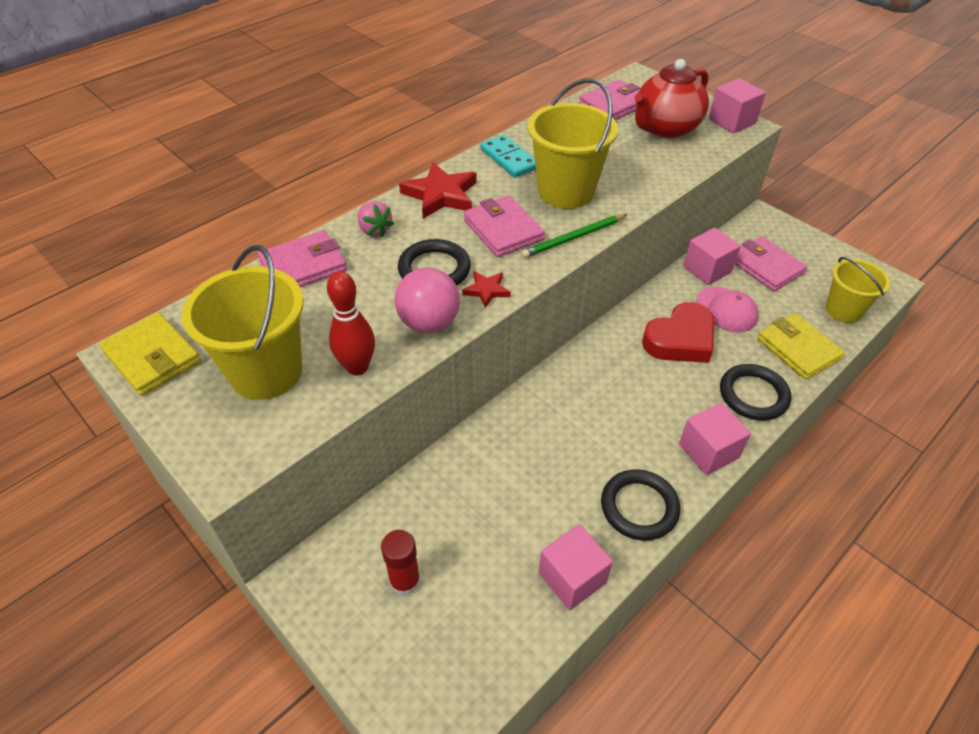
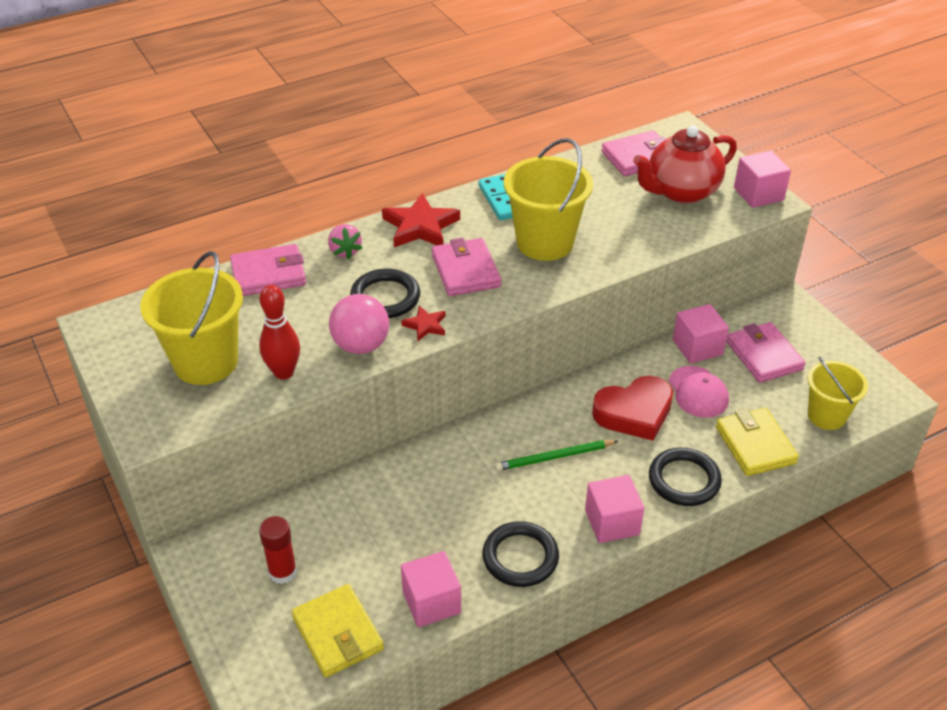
camera: 15 degrees right, 5 degrees down
yellow wallet [99,312,201,396] -> yellow wallet moved to [292,584,384,677]
green pencil [521,214,627,258] -> green pencil moved to [495,440,618,471]

